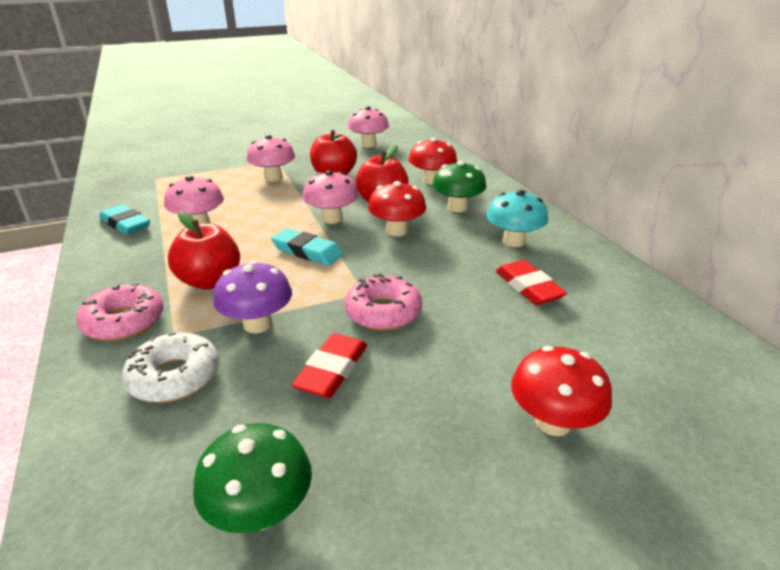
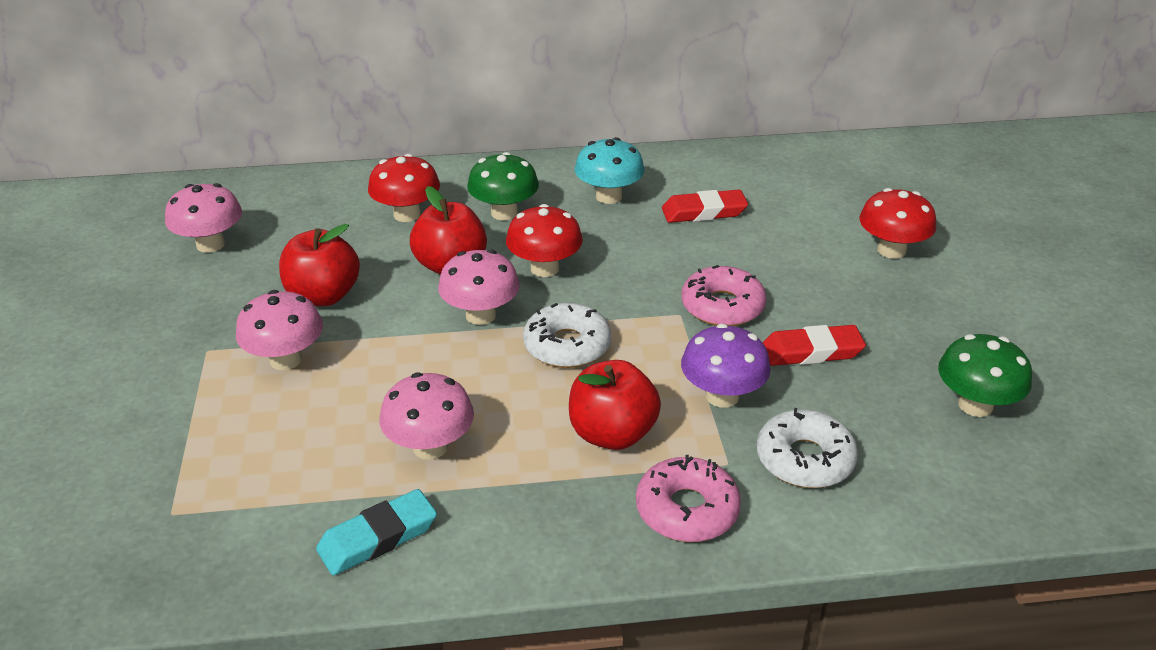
camera: 75 degrees left, 5 degrees up
turquoise eraser [271,228,343,265] -> white donut [523,303,611,368]
red eraser [291,333,367,398] -> red eraser turned 45 degrees counterclockwise [762,325,866,366]

